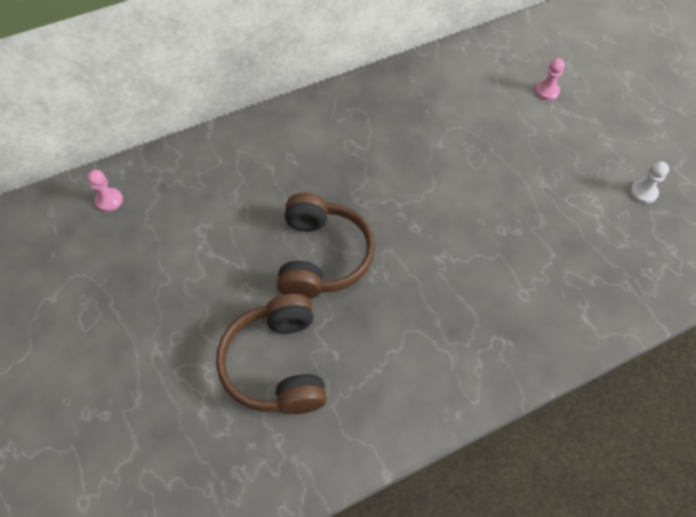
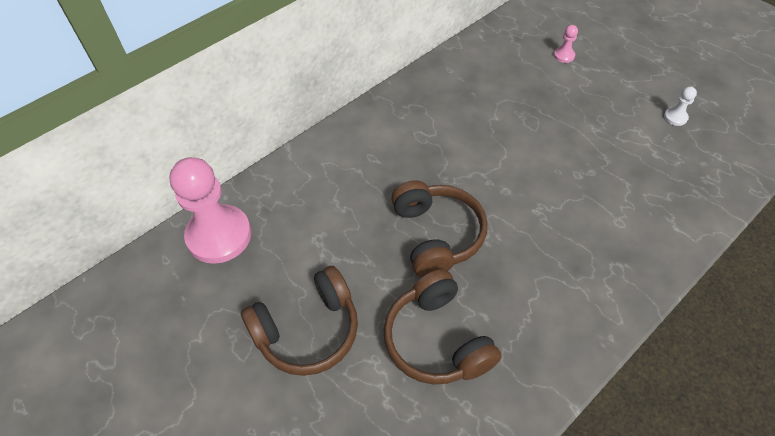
camera: 15 degrees left, 5 degrees down
pink pawn [87,170,123,212] -> pink pawn [169,157,251,264], size x2.49
none -> brown headphones [241,266,358,376]

